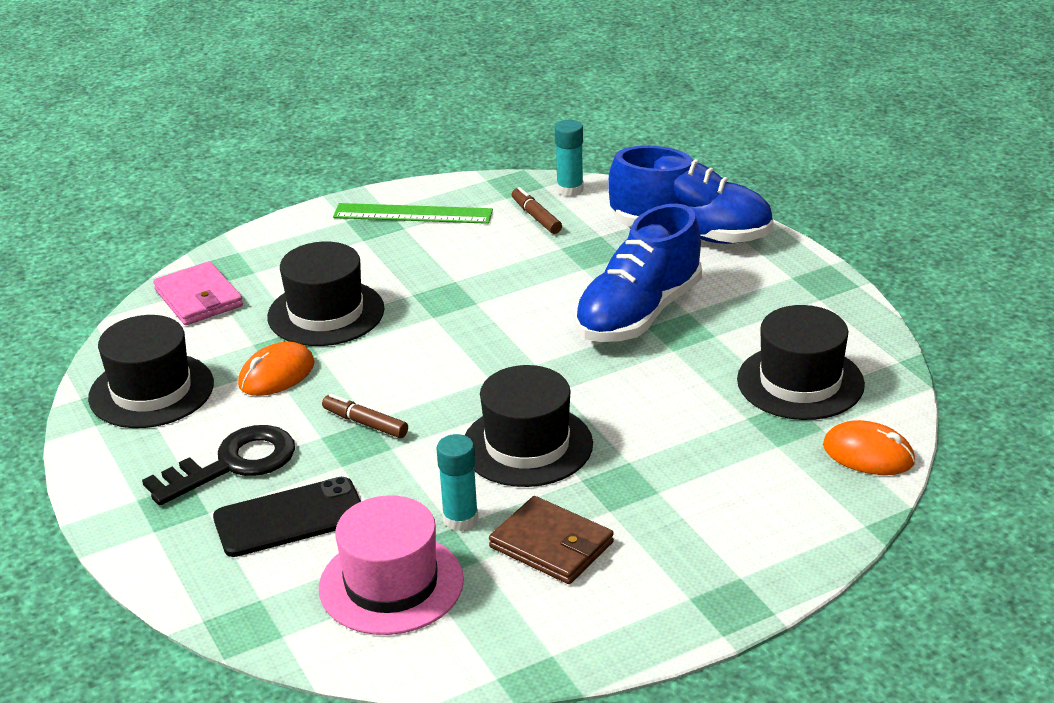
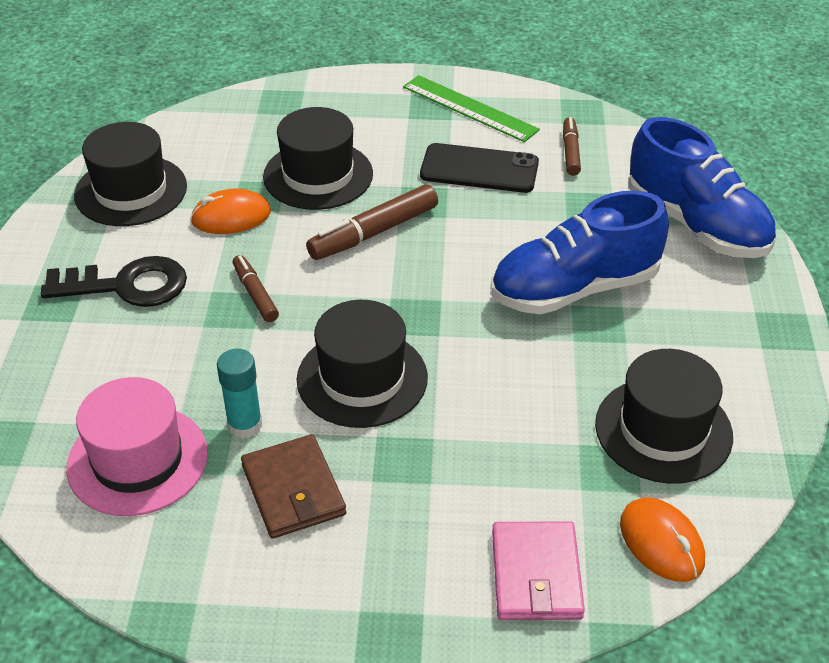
camera: 30 degrees right, 10 degrees up
pink wallet [153,261,243,325] -> pink wallet moved to [492,521,585,620]
black phone [213,477,361,557] -> black phone moved to [420,143,539,193]
turquoise glue stick [555,120,584,197] -> none
none -> brown marker [306,184,438,260]

